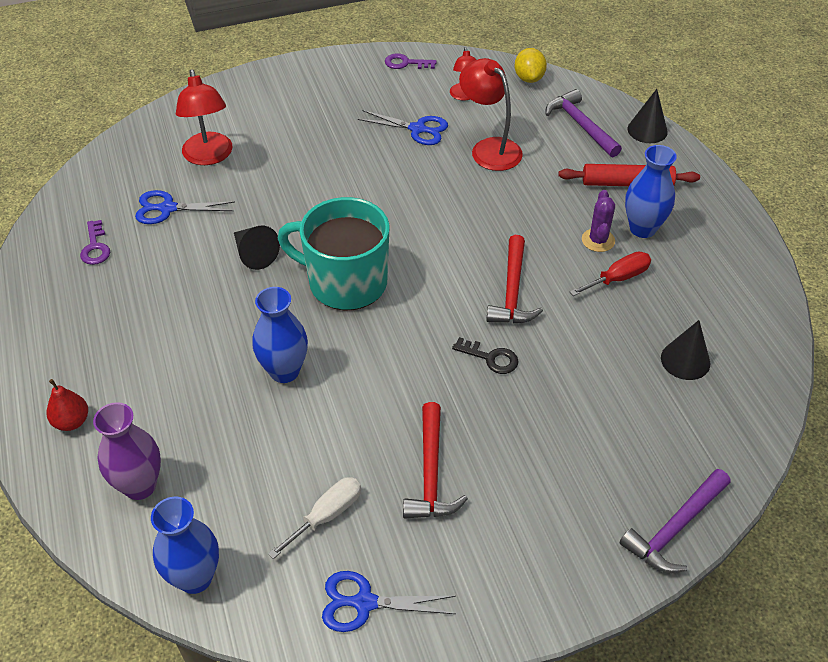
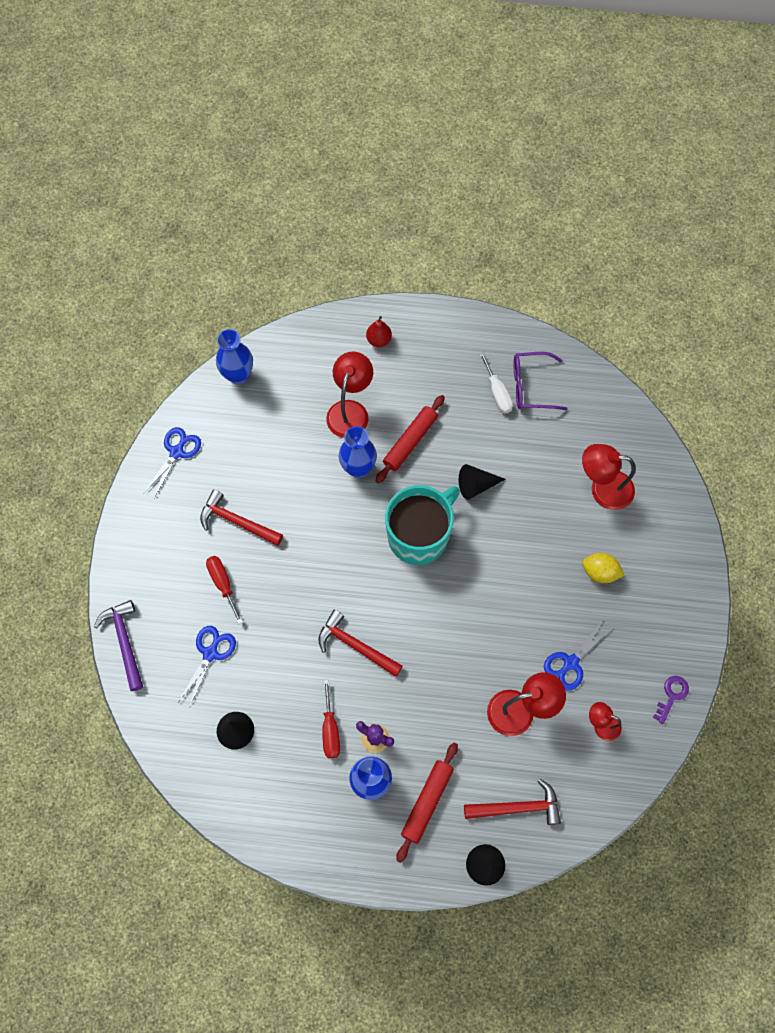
camera: 115 degrees right, 20 degrees up
purple key [80,220,110,265] -> purple glasses [514,352,567,410]
purple vase [93,402,161,500] -> none
blue scissors [135,190,235,224] -> blue scissors moved to [179,626,236,708]
white screwdriver [268,477,361,559] -> white screwdriver moved to [479,352,513,413]
black key [452,337,518,374] -> none
yellow lemon [514,48,547,83] -> yellow lemon moved to [582,553,625,583]
purple hammer [546,89,622,157] -> red hammer [464,779,561,825]
none -> red screwdriver [206,556,243,624]
none -> red lamp [326,351,373,438]
none -> red rolling pin [376,395,445,483]

